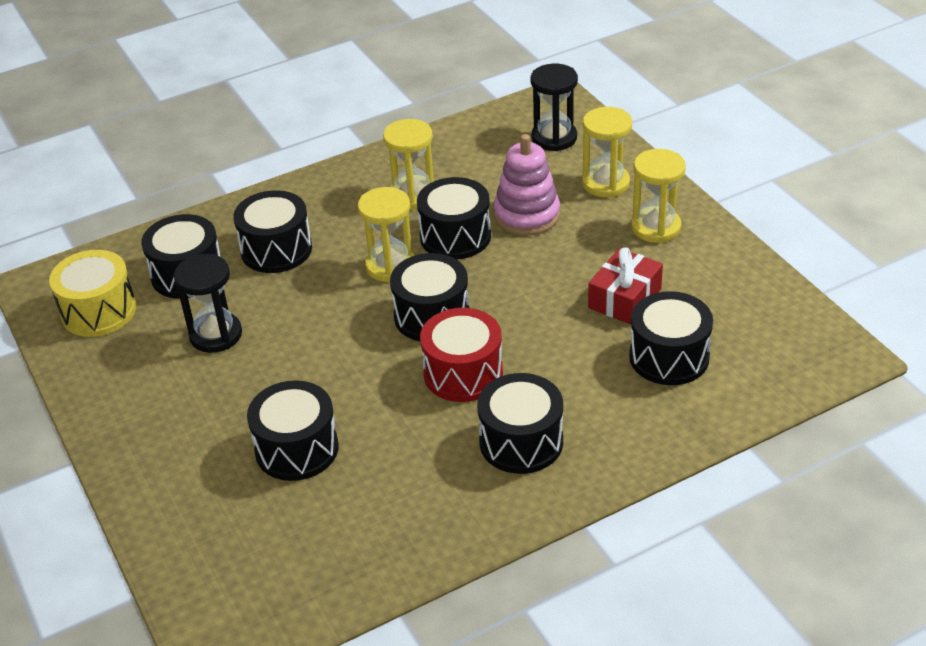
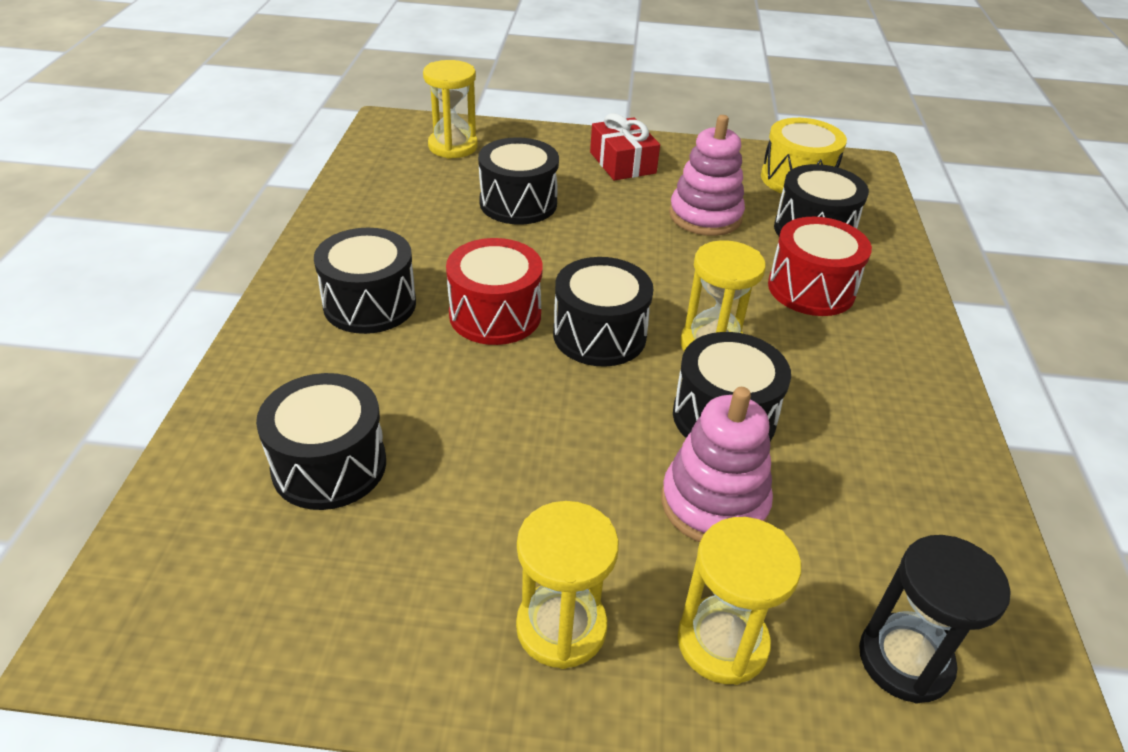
camera: 120 degrees right, 0 degrees up
black hourglass [174,254,242,353] -> pink stacking toy [669,115,745,236]
black drum [233,190,312,273] -> red drum [768,217,872,316]
yellow hourglass [383,119,434,210] -> yellow hourglass moved to [423,60,478,159]
red gift [588,247,663,325] -> red gift moved to [590,113,660,181]

